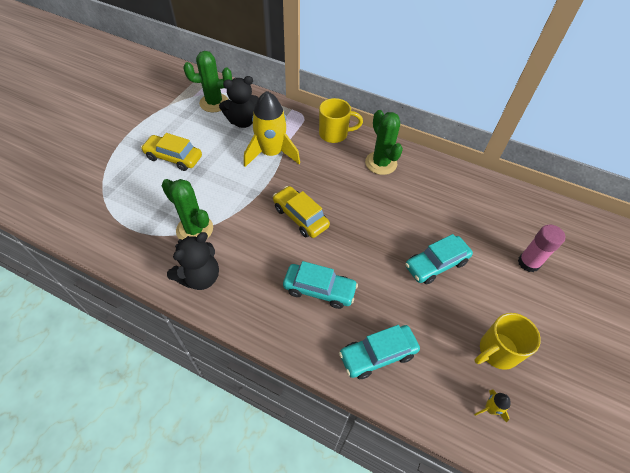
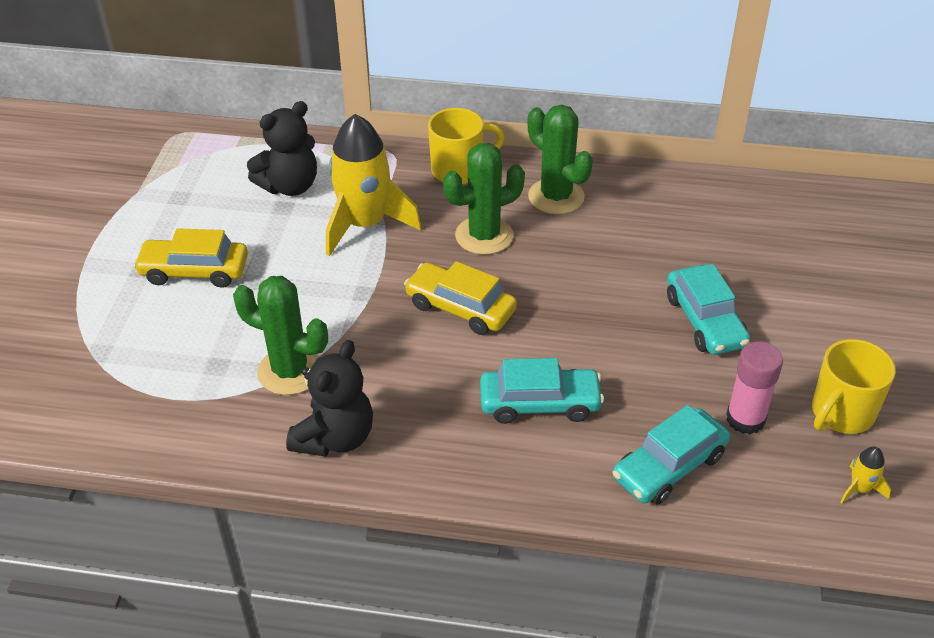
camera: 15 degrees left, 10 degrees down
green cactus [184,51,232,112] -> green cactus moved to [443,143,525,255]
turquoise car [405,234,473,284] -> turquoise car turned 60 degrees counterclockwise [667,264,750,355]
pink glue stick [518,224,565,272] -> pink glue stick moved to [726,341,783,434]

